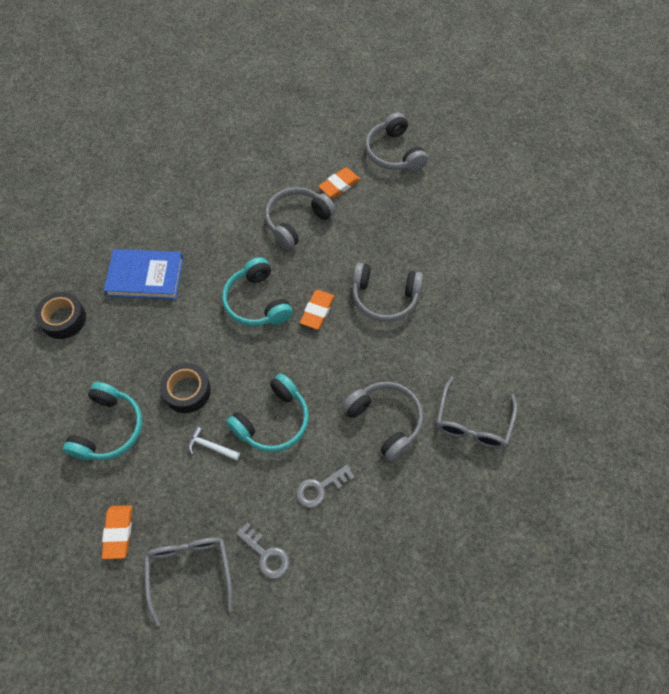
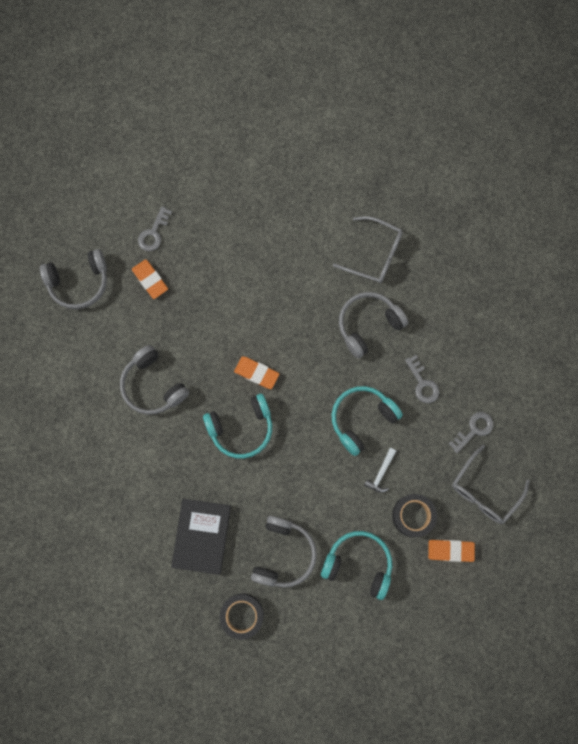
camera: 85 degrees left, 15 degrees up
blue book [104,249,183,300] -> black book [171,499,231,575]
grey glasses [145,537,232,627] -> grey glasses turned 45 degrees counterclockwise [452,445,530,524]
black tape [160,363,211,413] -> black tape moved to [392,494,437,537]
turquoise headphones [226,373,309,452] -> turquoise headphones turned 90 degrees counterclockwise [332,386,403,456]
orange eraser [318,168,360,198] -> orange eraser moved to [132,259,168,299]
grey headphones [352,262,423,322] -> grey headphones moved to [251,516,317,588]
none -> grey key [138,206,172,251]

